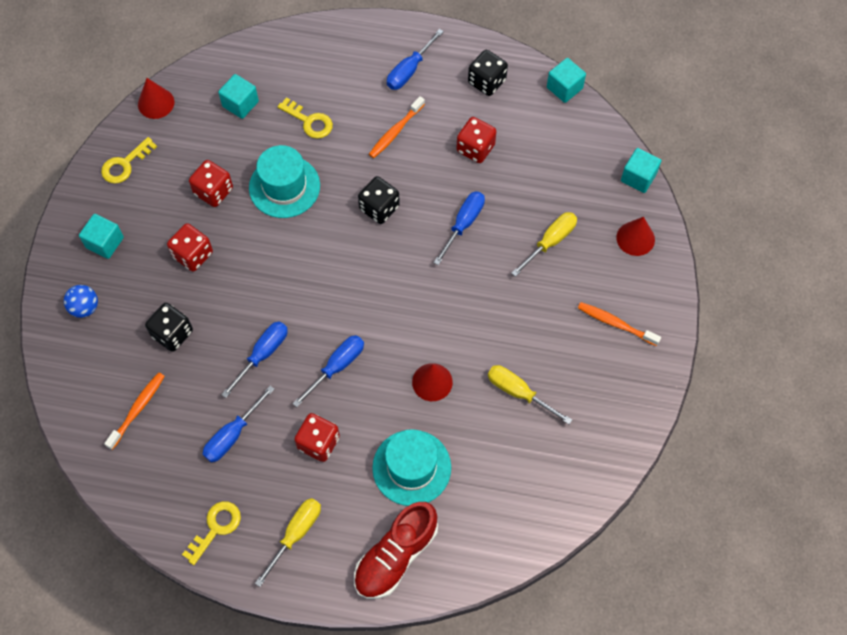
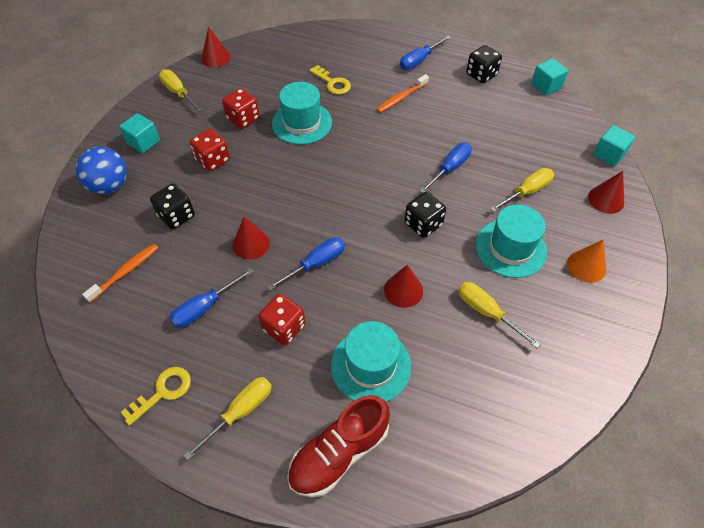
camera: 10 degrees right, 10 degrees down
blue ball [64,285,98,318] -> blue ball [76,147,127,194], size x1.59
yellow key [101,137,157,184] -> yellow screwdriver [159,69,202,112]
turquoise cube [218,74,259,119] -> none
blue screwdriver [221,322,288,398] -> red cone [232,217,270,260]
black dice [358,176,400,224] -> black dice moved to [404,192,446,238]
red dice [456,117,497,163] -> none
orange toothbrush [578,302,661,346] -> orange cone [567,239,606,283]
none -> turquoise hat [476,205,547,278]

